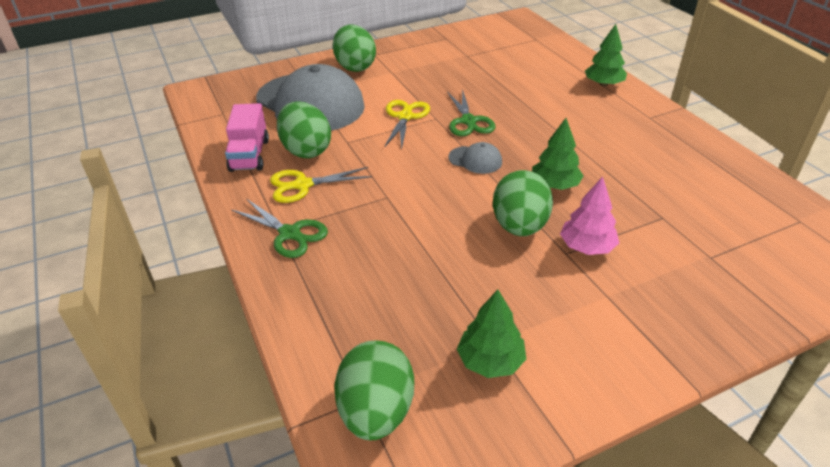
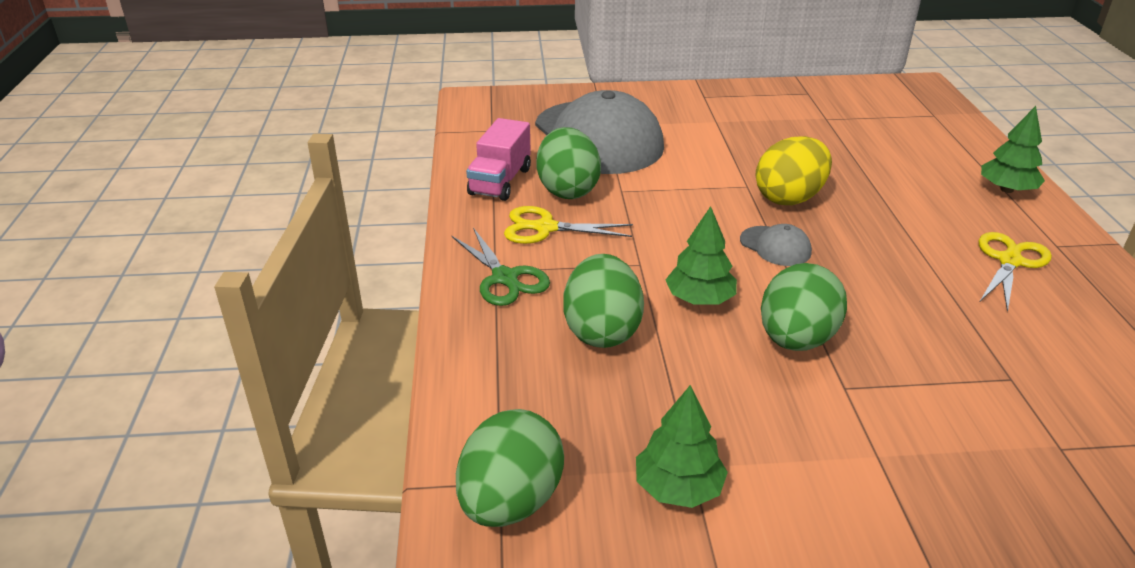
camera: 20 degrees right, 5 degrees down
green egg [333,25,376,72] -> green egg moved to [563,254,644,348]
yellow scissors [384,100,430,149] -> yellow scissors moved to [979,232,1052,312]
green scissors [447,89,496,136] -> yellow egg [755,136,832,205]
green tree [532,118,584,190] -> green tree moved to [665,206,737,305]
pink tree [560,176,619,255] -> none

